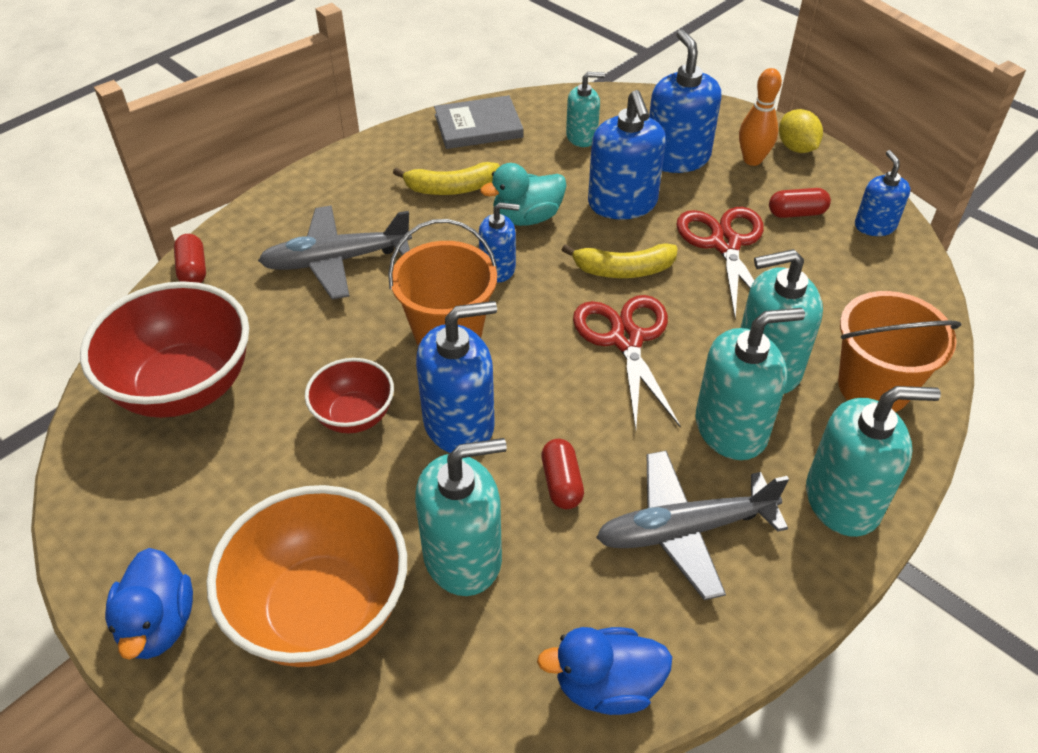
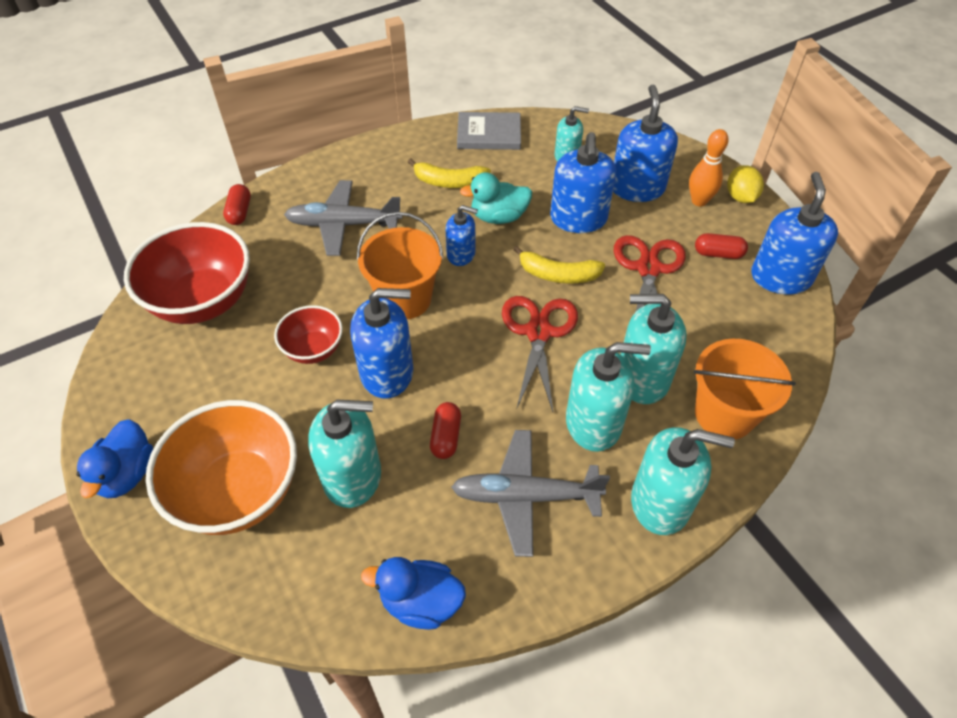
camera: 15 degrees right, 5 degrees up
blue soap dispenser [855,150,910,236] -> blue soap dispenser [751,172,838,295], size x1.69

